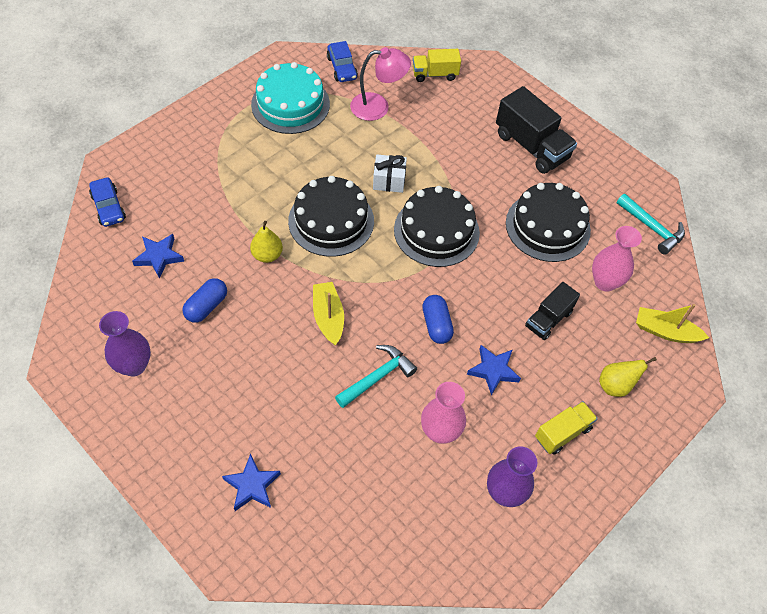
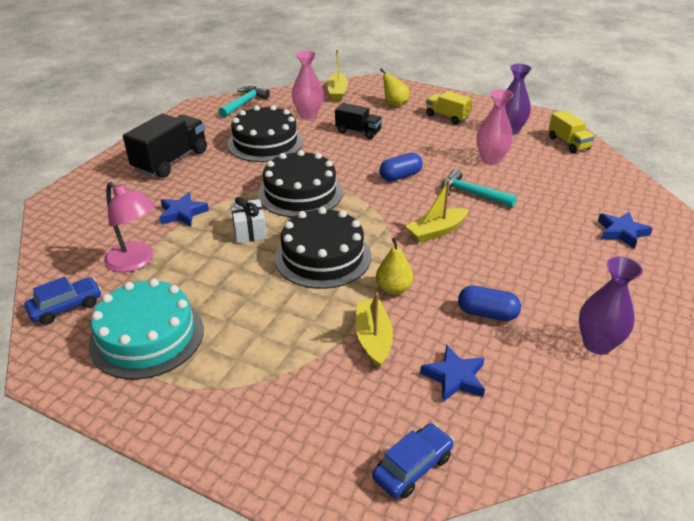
camera: 105 degrees left, 20 degrees down
pink lamp [350,47,411,121] -> pink lamp turned 150 degrees clockwise [104,182,155,272]
yellow truck [413,49,461,82] -> yellow truck moved to [549,110,594,153]
blue star [467,345,521,396] -> blue star moved to [159,192,209,227]
none -> yellow boat [356,293,393,368]

